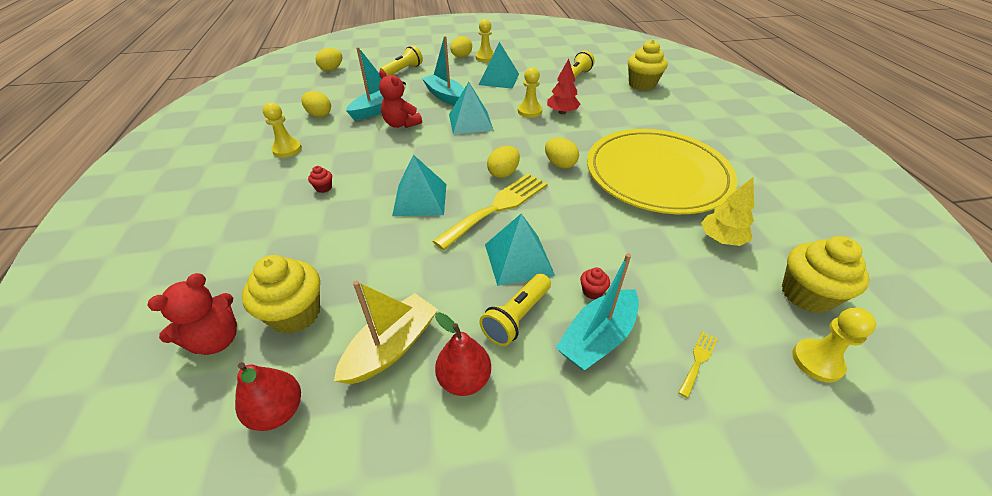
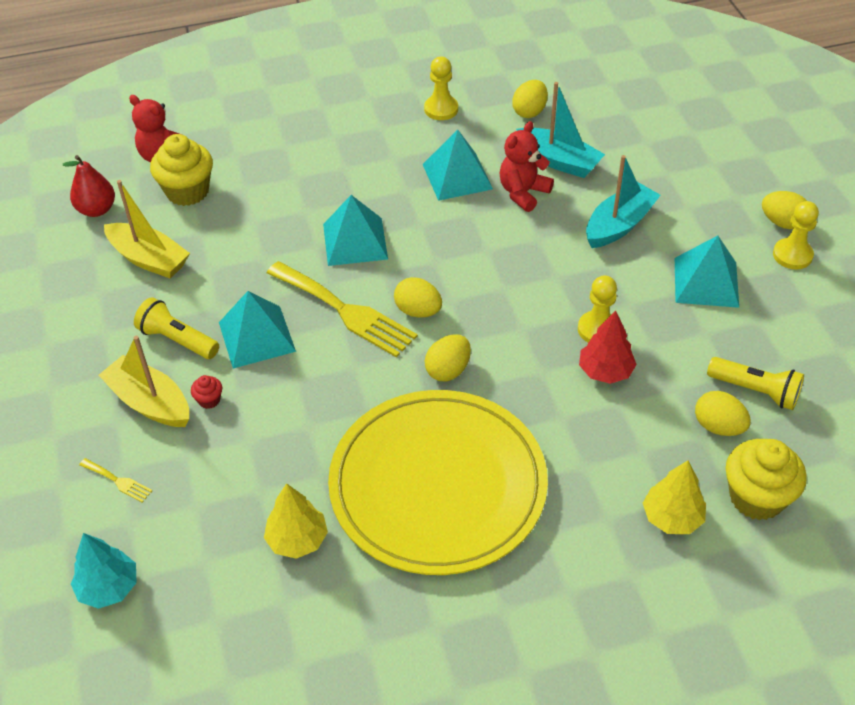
camera: 85 degrees right, 5 degrees up
red cupcake [308,166,332,193] -> none
yellow egg [316,48,342,71] -> yellow egg moved to [695,391,751,436]
yellow flashlight [380,45,423,76] -> none
red pear [435,312,491,396] -> none
turquoise pyramid [449,82,494,134] -> turquoise pyramid moved to [423,129,493,201]
turquoise boat [555,253,639,370] -> yellow boat [99,336,189,427]
yellow cupcake [782,236,870,313] -> none
yellow pawn [792,308,876,382] -> turquoise tree [71,533,137,609]
none -> yellow tree [643,460,706,534]

